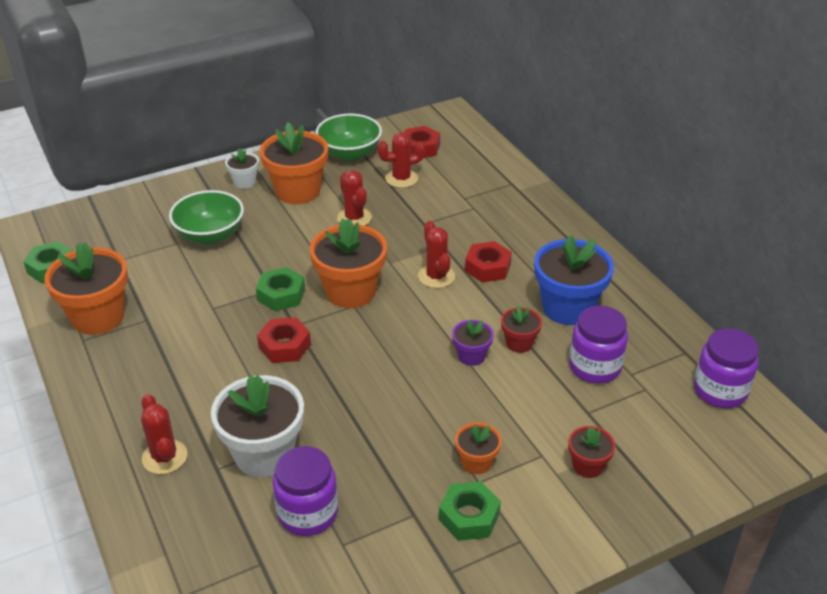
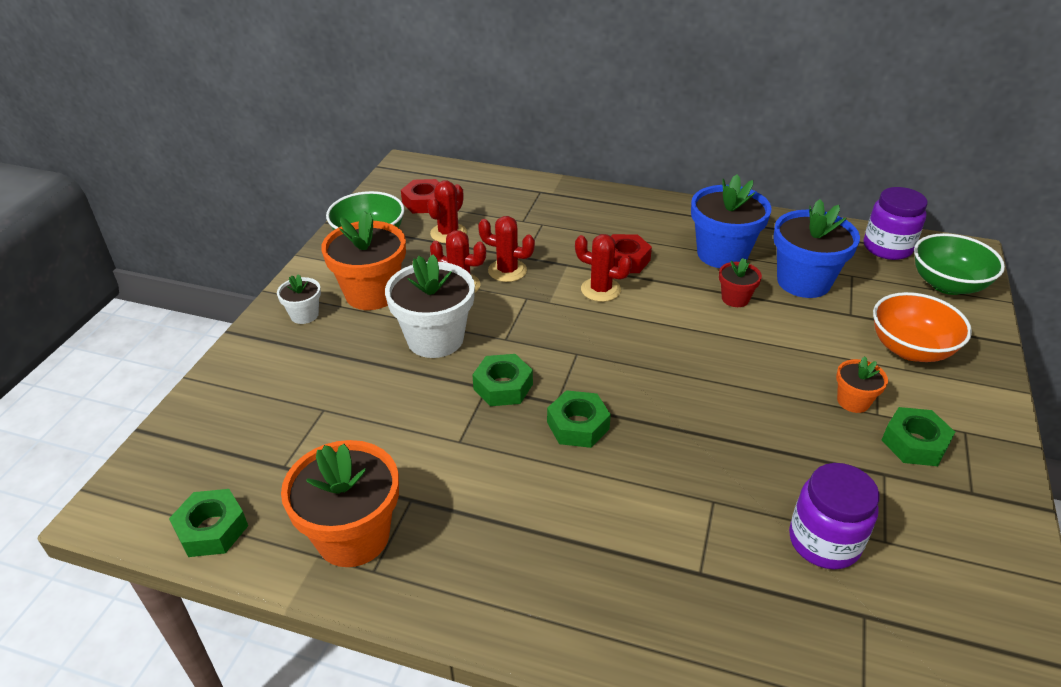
camera: 45 degrees left, 0 degrees up
red cactus [141,394,187,474] -> red cactus moved to [478,216,535,282]
green bowl [169,190,244,245] -> green bowl moved to [914,233,1005,295]
white flower pot [211,375,304,477] -> white flower pot moved to [385,254,475,358]
red nut [257,317,311,363] -> green nut [547,390,611,448]
orange flower pot [310,218,387,308] -> none
purple flower pot [452,319,494,366] -> none
purple jar [569,306,628,384] -> blue flower pot [773,199,860,298]
red flower pot [569,426,615,478] -> orange bowl [873,292,972,362]

